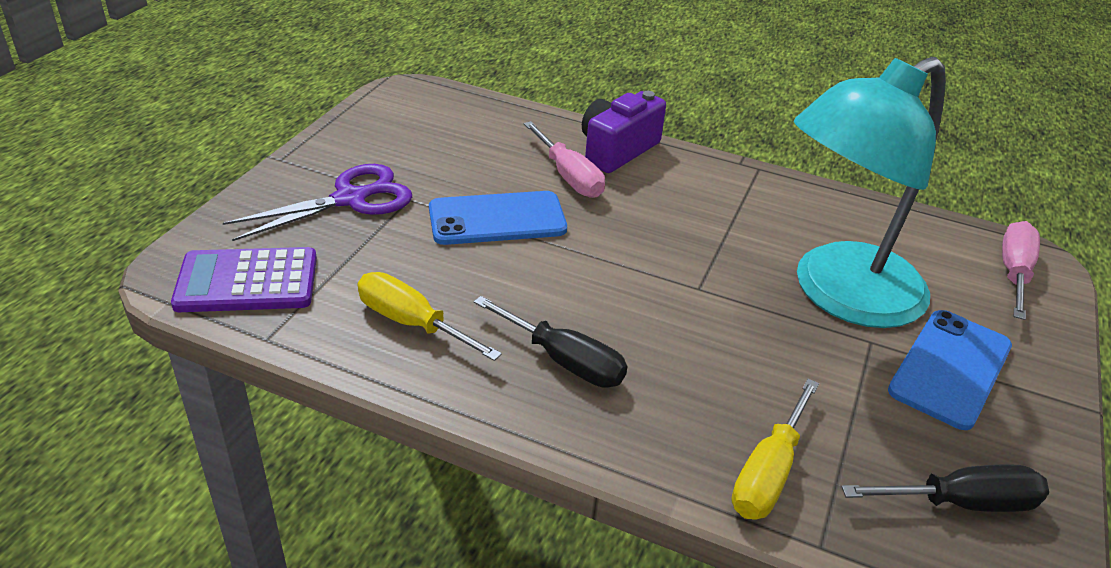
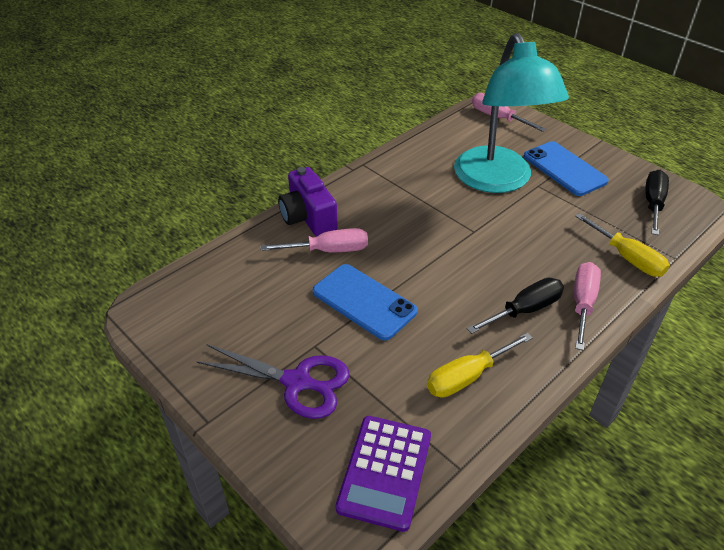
camera: 65 degrees left, 5 degrees up
purple scissors [223,164,412,241] -> purple scissors turned 120 degrees clockwise [196,345,350,419]
blue phone [429,191,567,245] -> blue phone turned 60 degrees counterclockwise [313,264,418,341]
none -> pink screwdriver [574,262,601,351]

